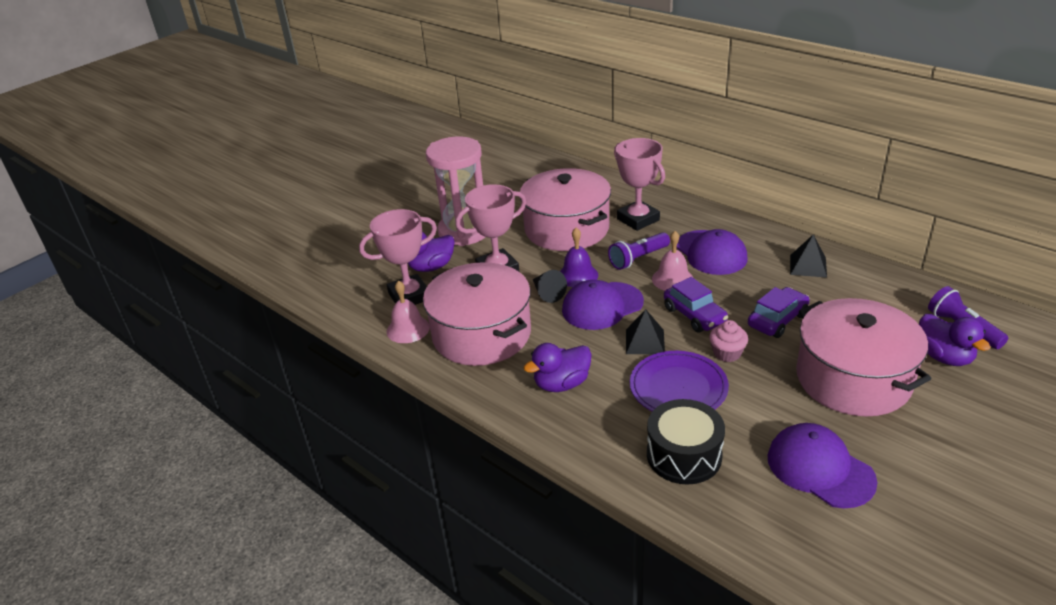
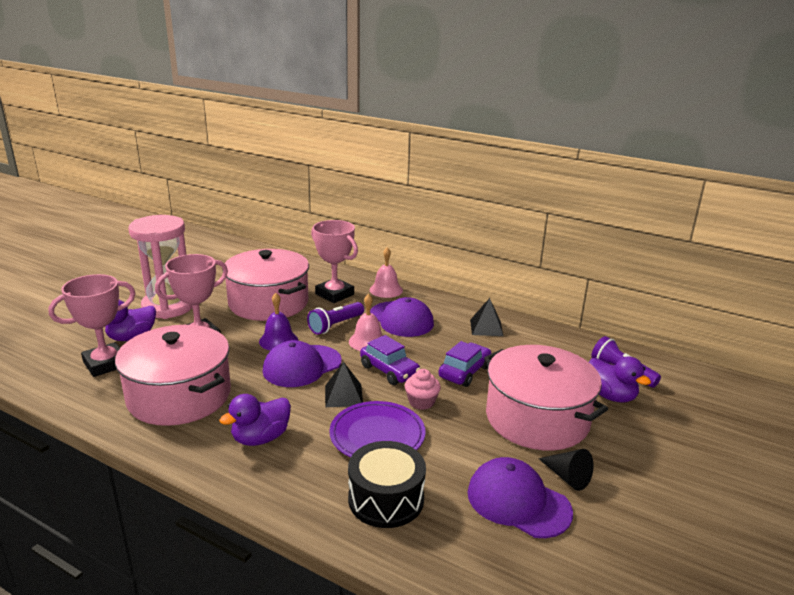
camera: 15 degrees left, 10 degrees down
pink bell [387,280,430,343] -> pink bell moved to [370,247,403,298]
black cone [533,270,567,303] -> black cone moved to [538,449,594,491]

